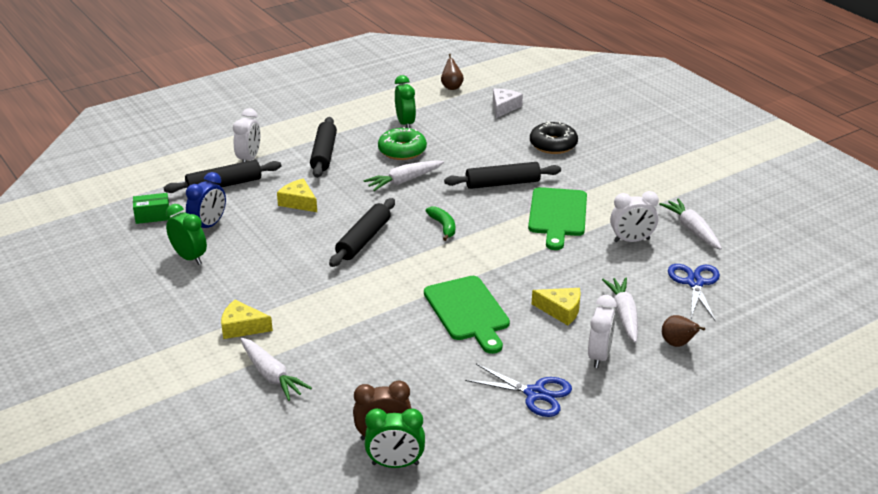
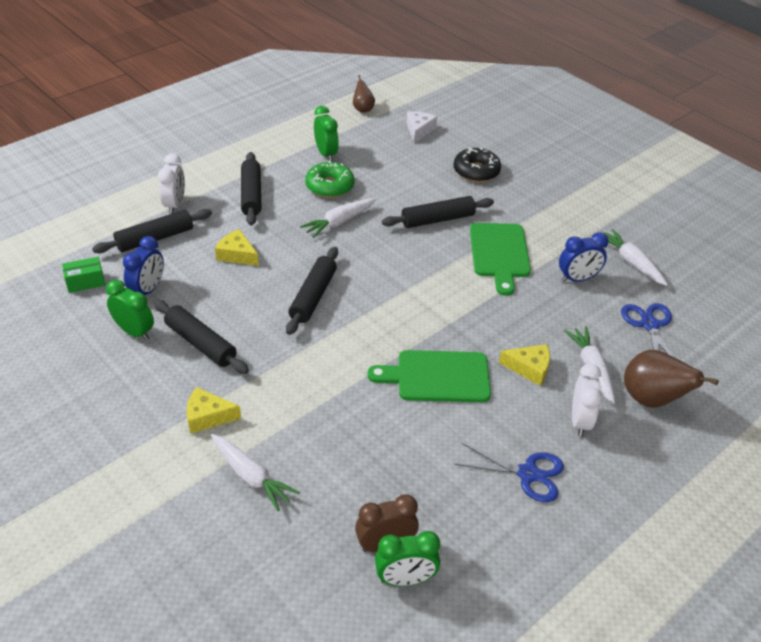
camera: 10 degrees left, 10 degrees up
green cutting board [424,276,510,354] -> green cutting board turned 120 degrees clockwise [367,350,491,402]
green banana [426,206,455,241] -> none
white clock [610,191,659,242] -> blue clock [559,232,609,282]
brown pear [662,315,705,347] -> brown pear [624,350,719,407], size x1.80
none -> black rolling pin [154,300,249,374]

